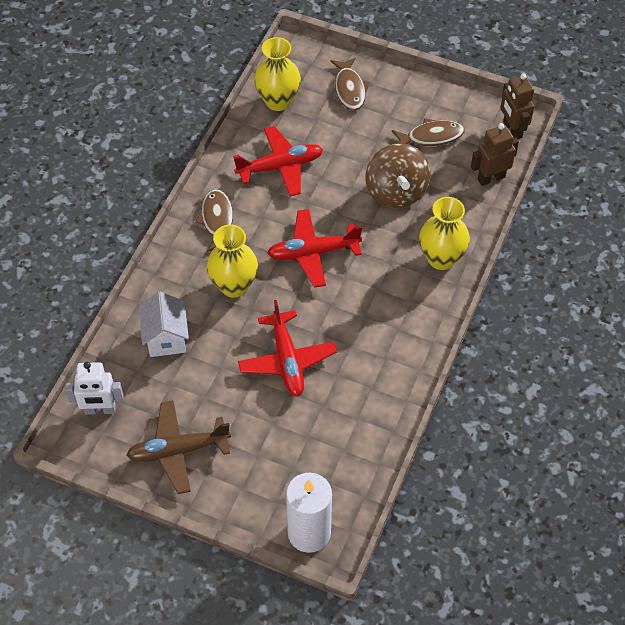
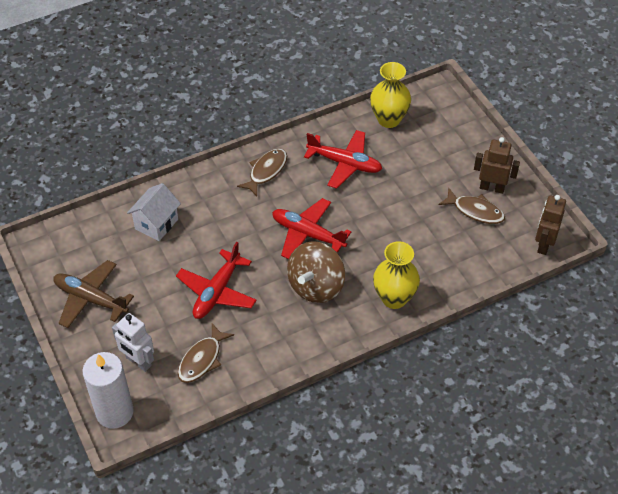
camera: 40 degrees right, 5 degrees down
white robot [65,362,123,415] -> white robot moved to [112,313,154,372]
yellow vase [207,224,258,298] -> none
brown fish [330,57,370,111] -> brown fish moved to [178,323,234,383]
brown spinning top [365,143,431,208] -> brown spinning top moved to [287,241,345,303]
brown robot [471,123,519,186] -> brown robot moved to [474,137,520,194]

